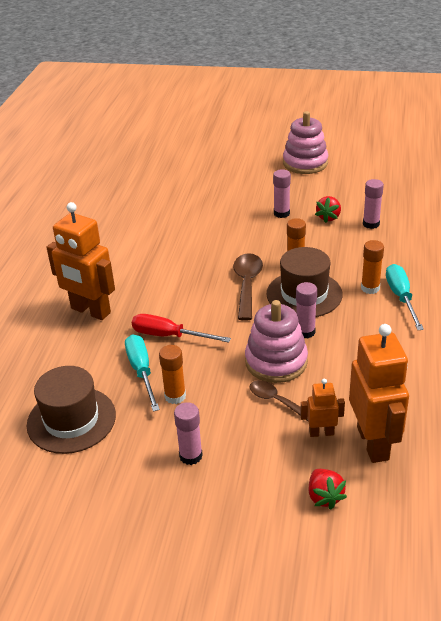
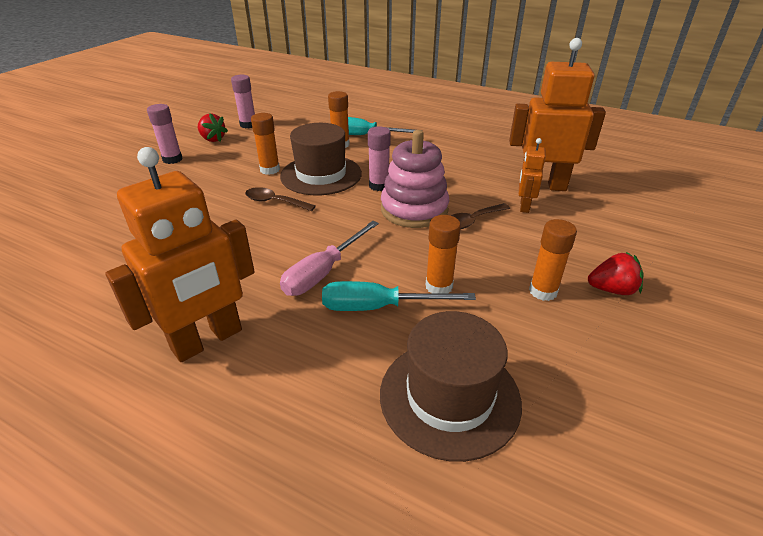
camera: 75 degrees left, 0 degrees up
red screwdriver [132,314,231,343] -> pink screwdriver [280,221,379,296]
pink glue stick [174,402,203,465] -> orange glue stick [529,219,577,301]
brown spoon [233,253,263,321] -> brown spoon [245,187,316,211], size x0.64
pink stacking toy [283,111,328,174] -> none
red strawberry [308,469,347,510] -> red strawberry moved to [588,252,643,295]

